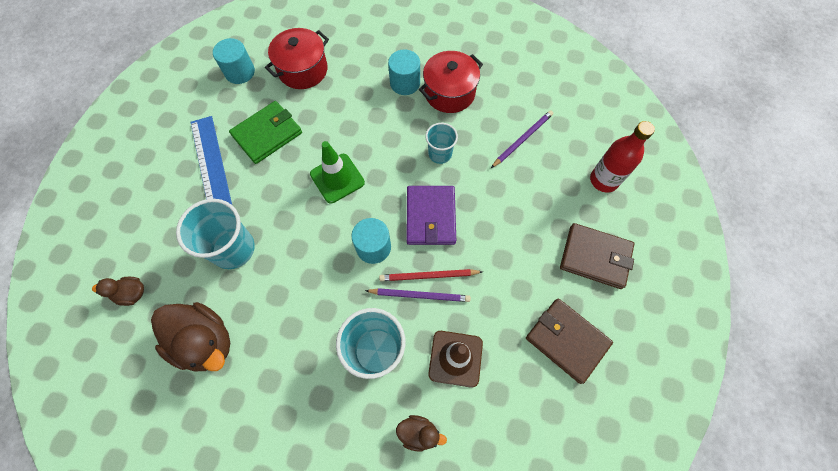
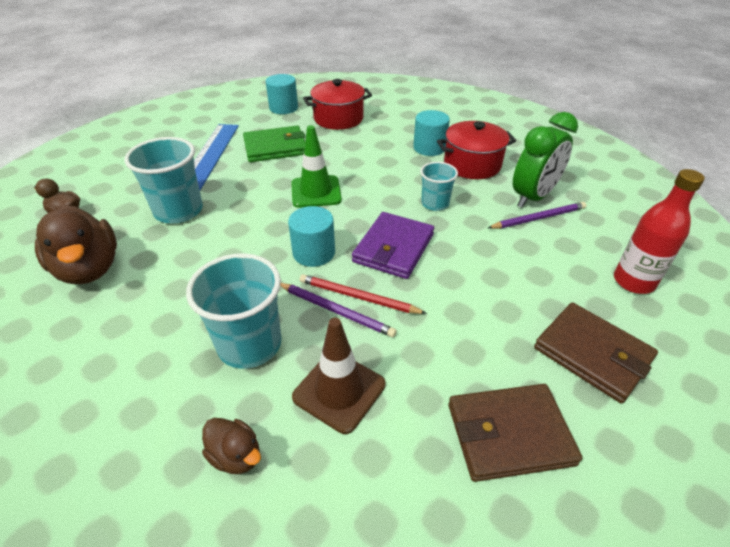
camera: 25 degrees right, 25 degrees down
brown wallet [526,298,613,384] -> brown wallet turned 75 degrees counterclockwise [448,384,582,482]
none -> green clock [513,112,578,208]

